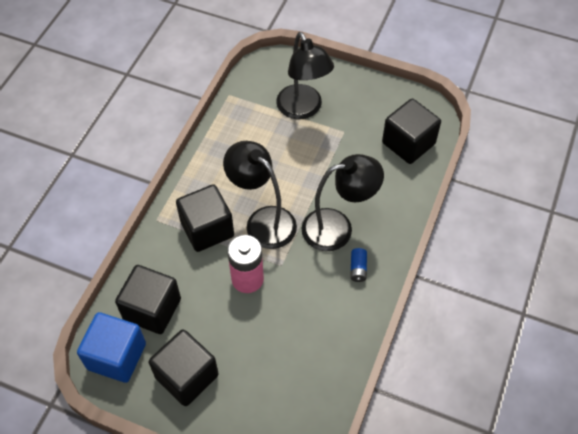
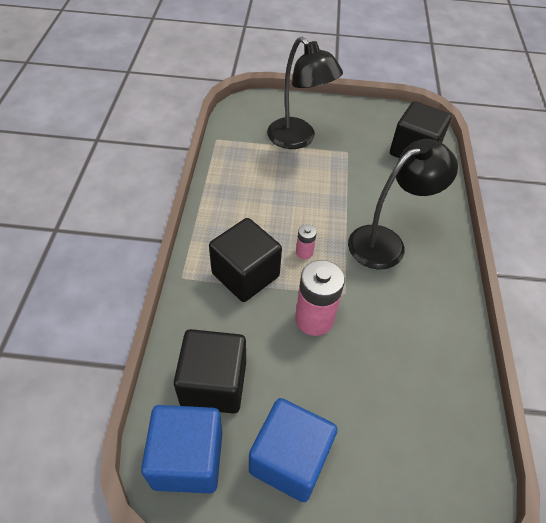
camera: 20 degrees left, 5 degrees down
black cube [149,329,219,406] -> blue cube [249,398,337,502]
black lamp [223,141,297,249] -> pink battery [296,224,317,259]
blue battery [350,248,367,282] -> none

